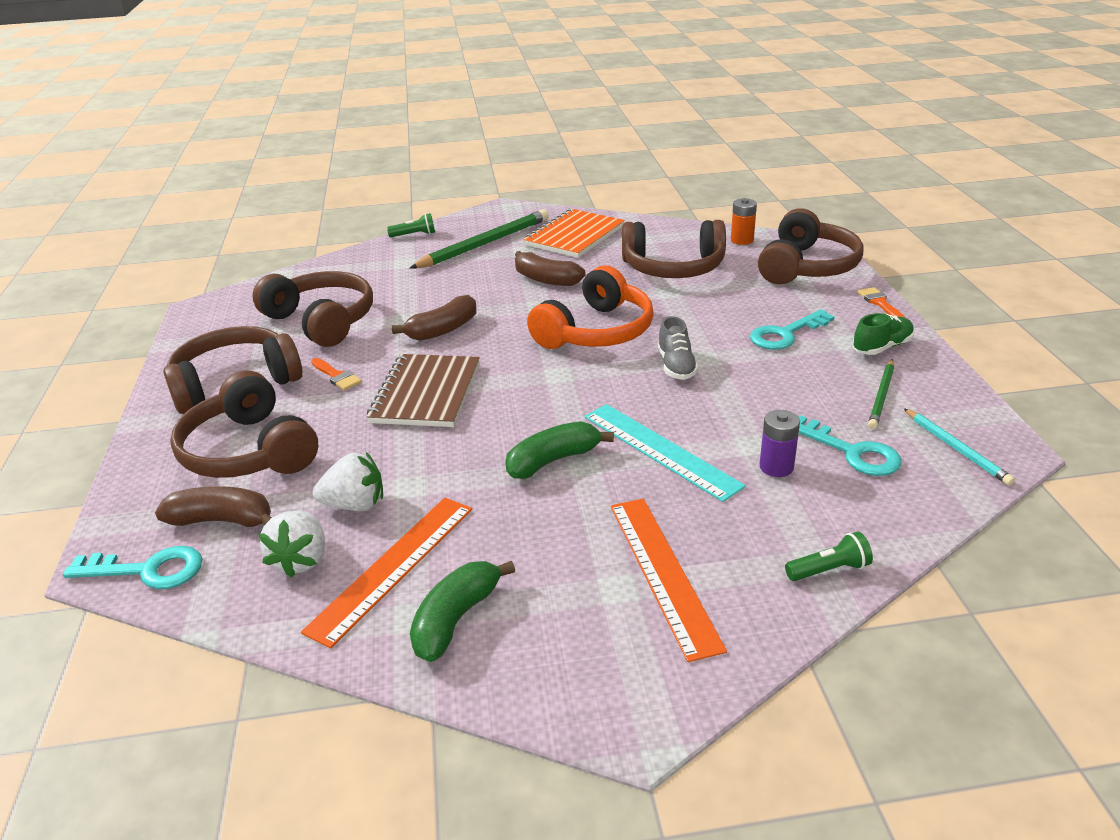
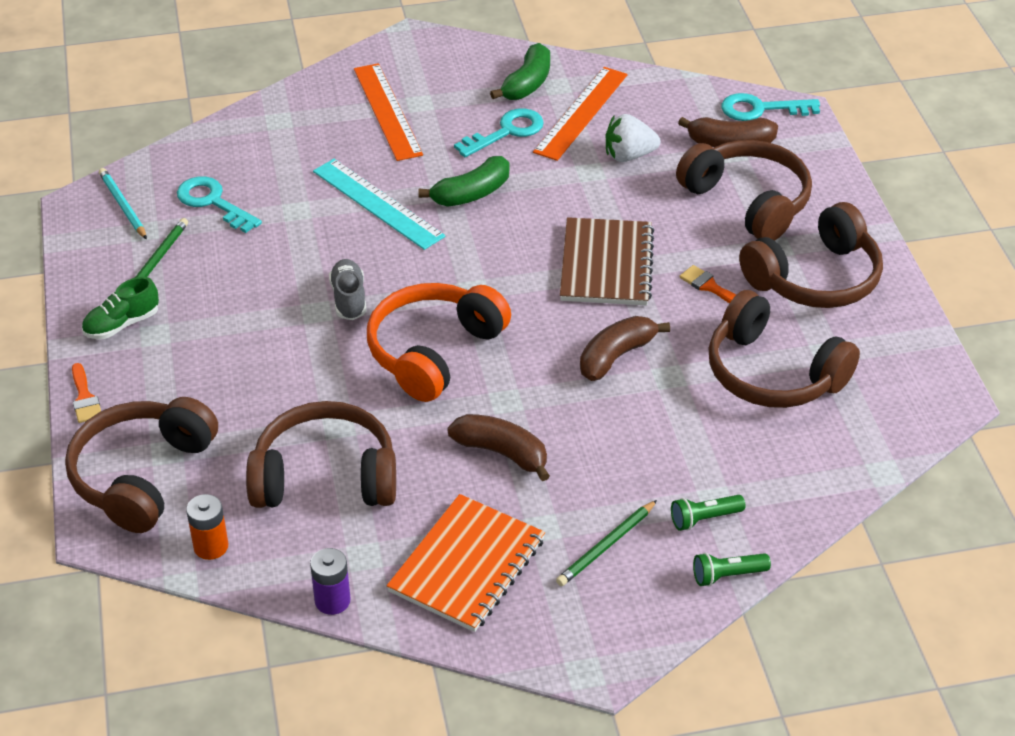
camera: 175 degrees right, 10 degrees up
white strawberry [258,511,325,578] -> none
green pencil [410,209,549,268] -> green pencil [556,500,657,586], size x0.55
turquoise key [750,309,834,350] -> turquoise key moved to [454,108,544,157]
purple battery [759,410,800,477] -> purple battery moved to [310,548,351,615]
green flashlight [785,532,873,581] -> green flashlight moved to [671,495,746,531]

